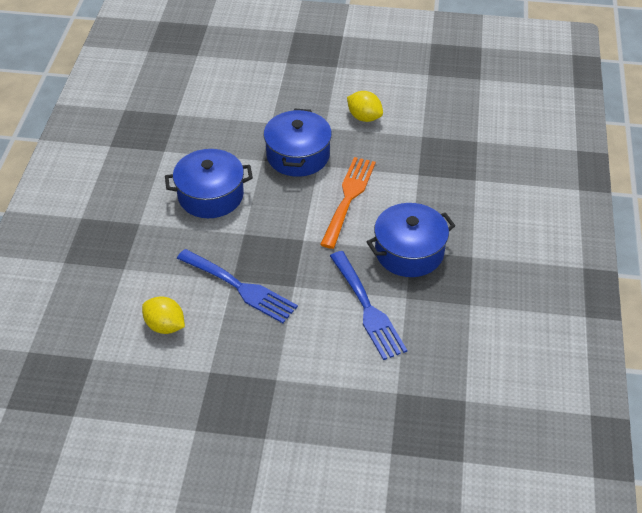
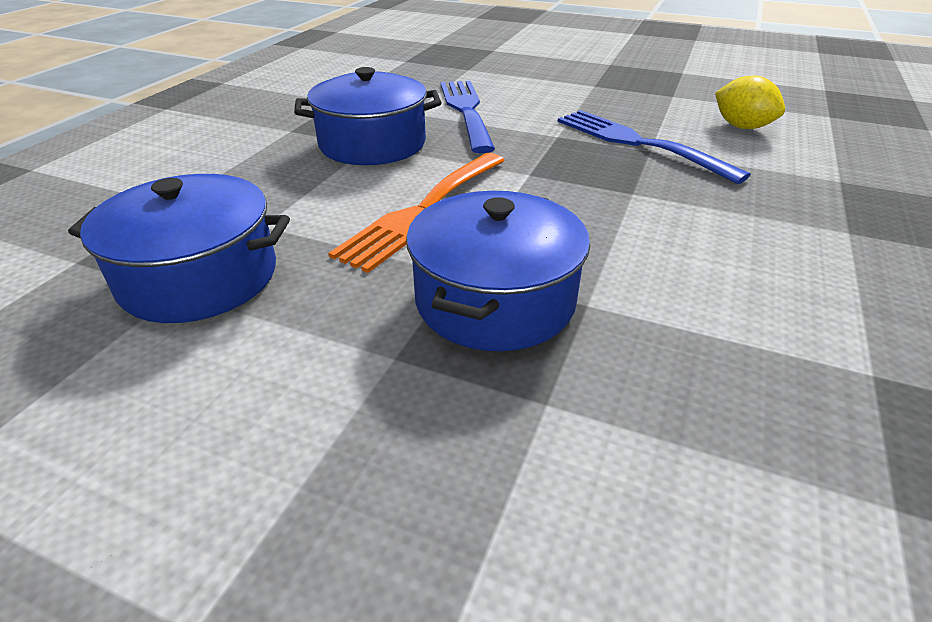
camera: 165 degrees left, 10 degrees down
blue pot [165,149,253,218] -> blue pot moved to [68,174,290,323]
yellow lemon [347,91,383,122] -> none

